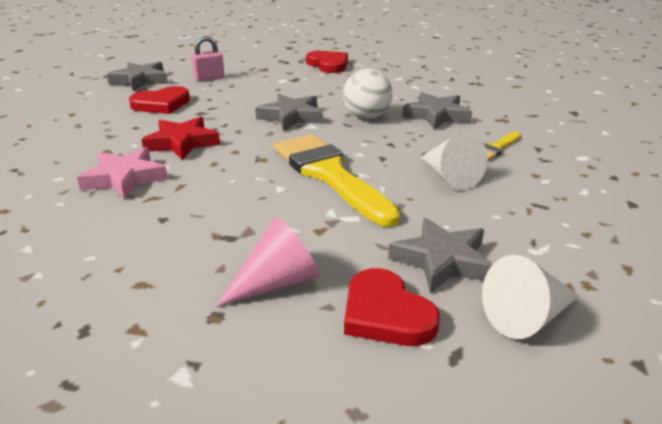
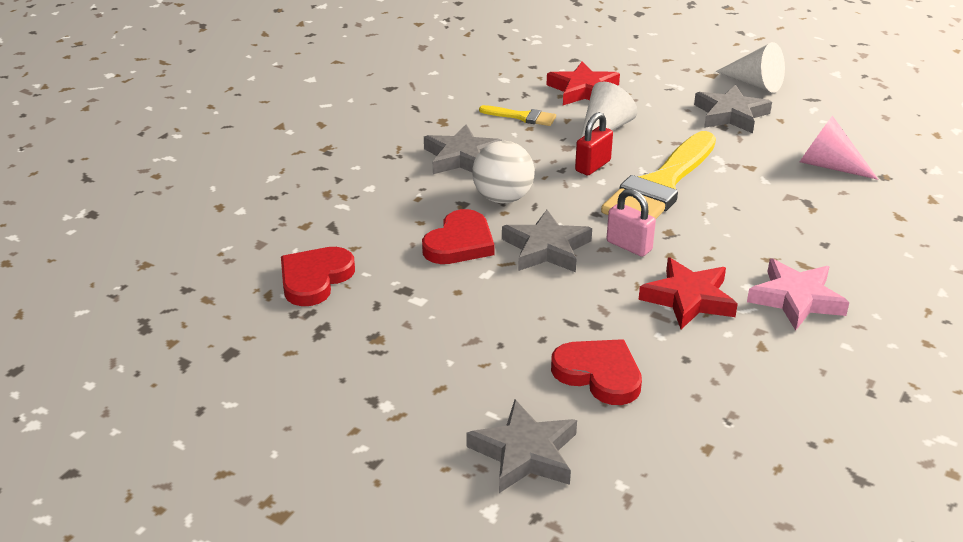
camera: 115 degrees left, 5 degrees up
pink padlock [191,36,224,81] -> pink padlock moved to [607,189,656,257]
red heart [344,268,440,346] -> red heart moved to [422,209,495,264]
none -> red star [547,62,620,105]
none -> red padlock [575,112,613,175]

